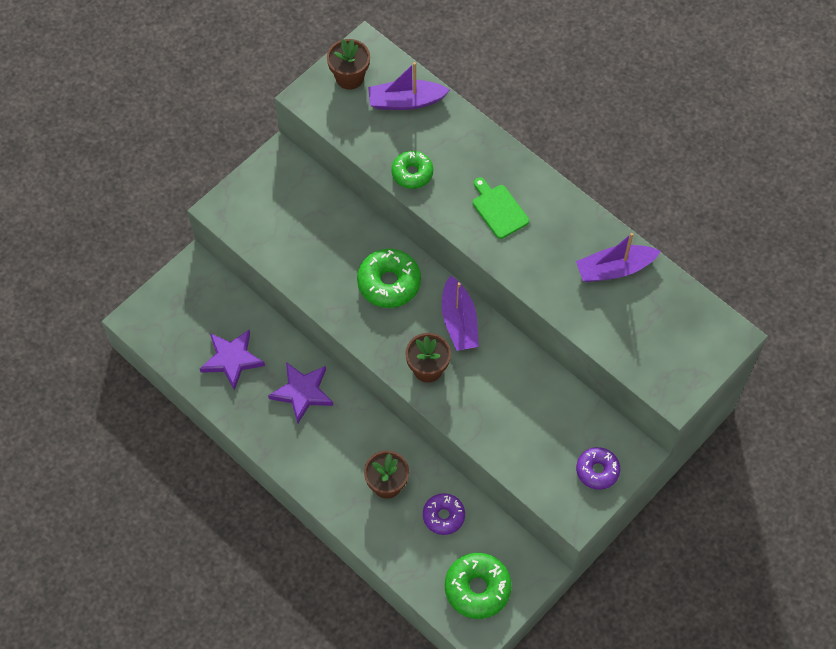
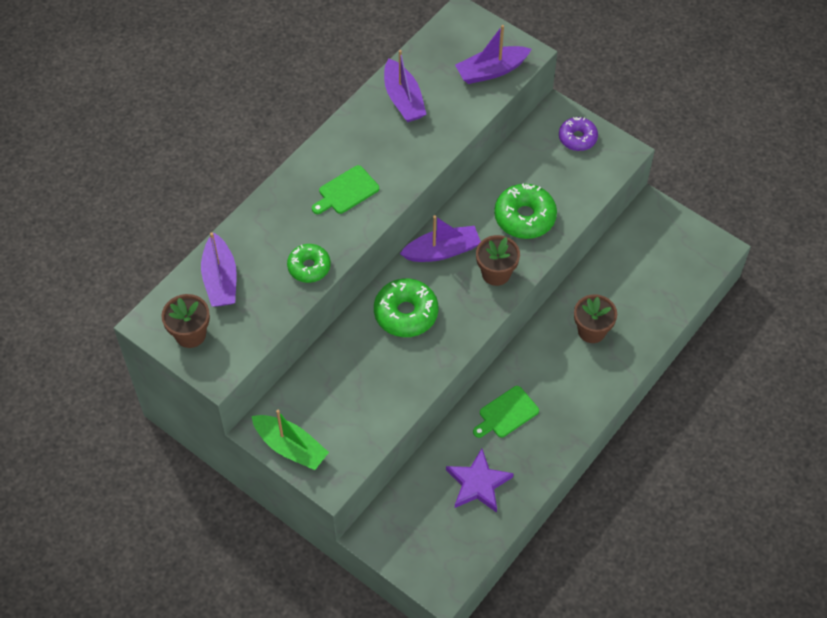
camera: 95 degrees left, 5 degrees down
purple star [268,362,333,424] -> green cutting board [473,386,539,438]
purple donut [423,493,465,535] -> none
green donut [445,553,512,619] -> green donut moved to [494,183,557,239]
none -> green boat [252,410,329,470]
none -> purple boat [455,25,531,84]

